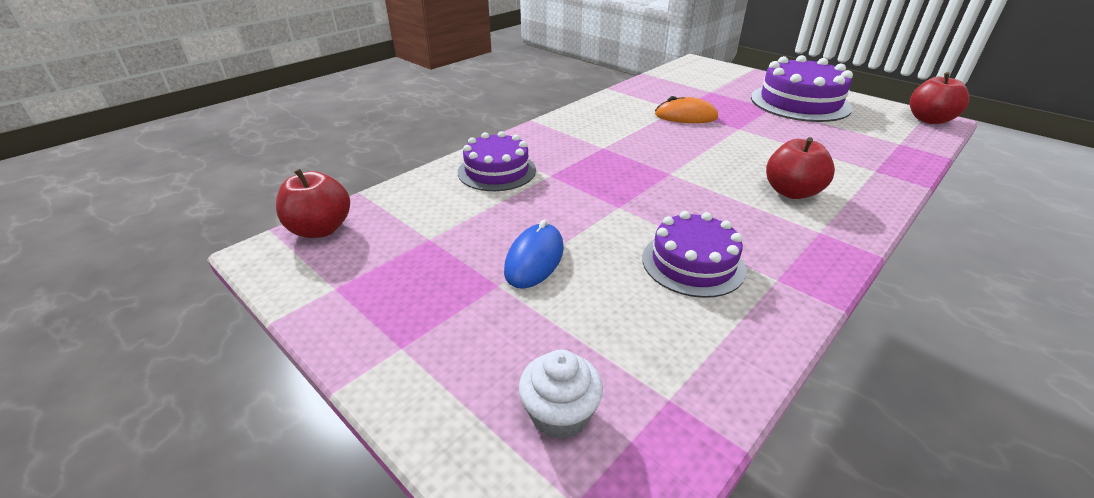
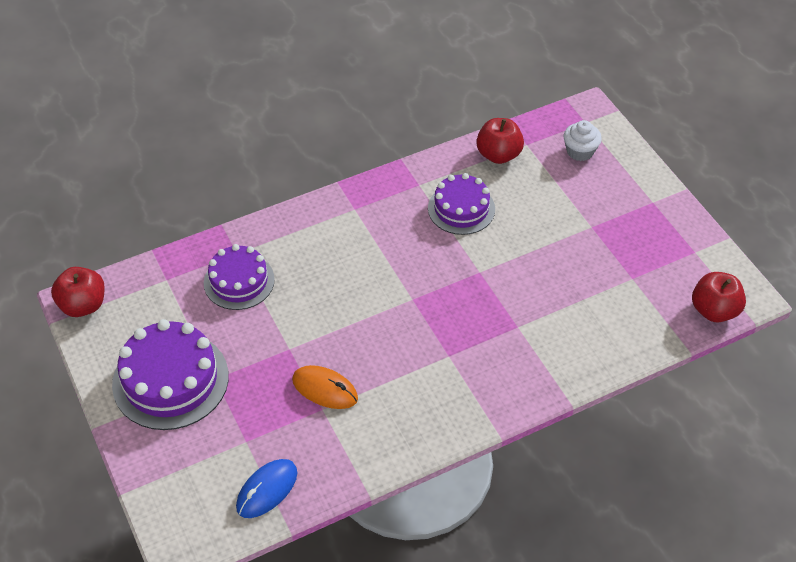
camera: 160 degrees left, 15 degrees up
purple cake [458,131,536,191] -> purple cake moved to [204,244,275,310]
blue mouse [504,220,564,289] -> blue mouse moved to [236,459,297,518]
red apple [766,137,835,199] -> red apple moved to [476,118,524,164]

